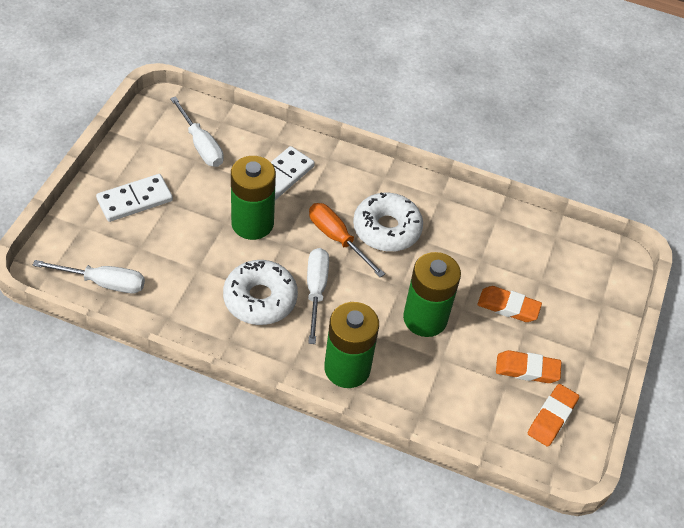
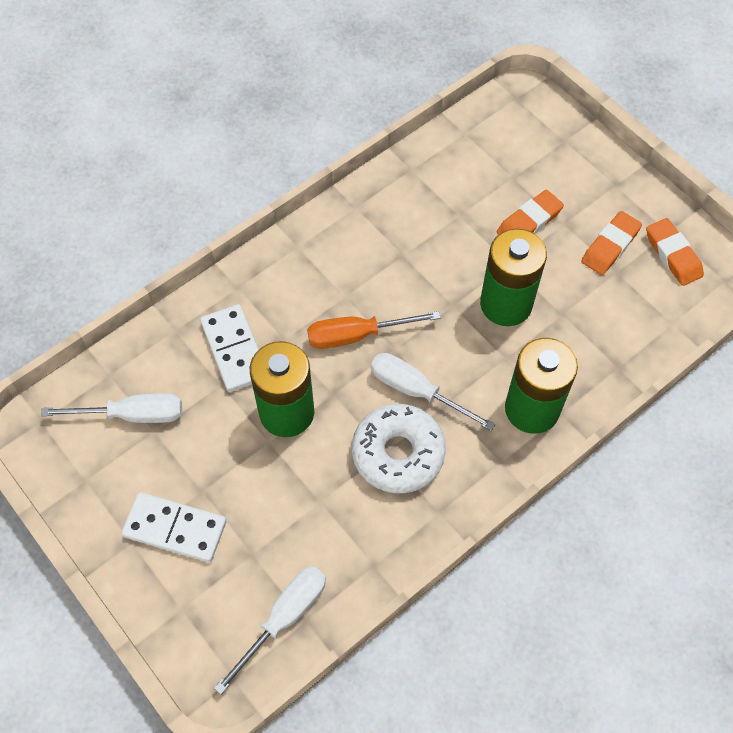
camera: 55 degrees left, 10 degrees up
white domino [96,174,173,222] -> white domino turned 75 degrees counterclockwise [122,492,227,562]
white donut [353,192,423,252] -> none

